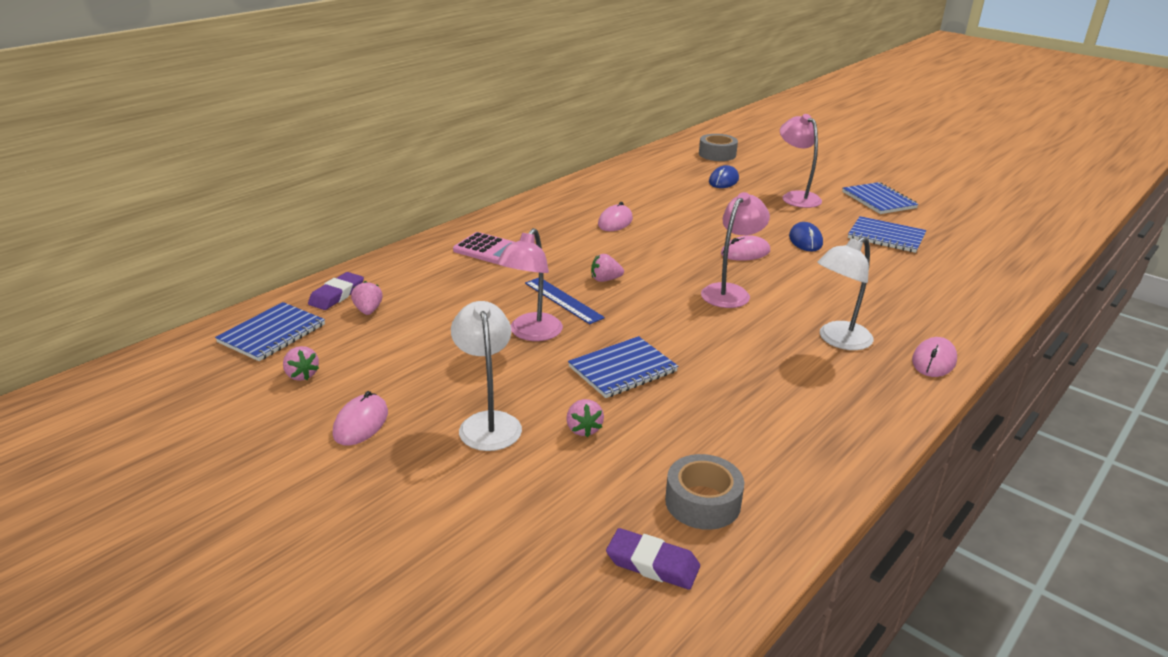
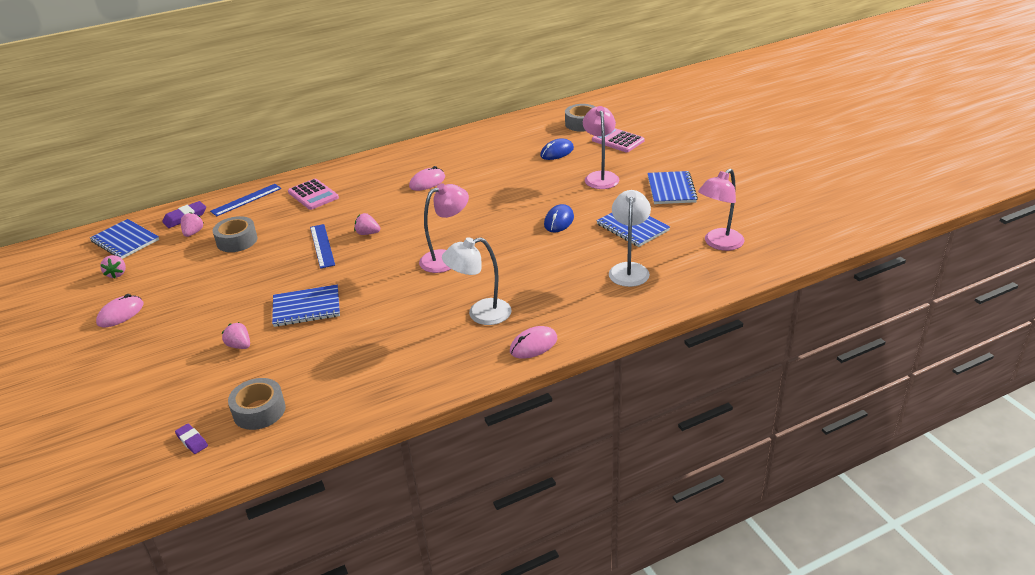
camera: 25 degrees right, 5 degrees up
blue notebook [215,302,325,361] -> blue notebook turned 75 degrees clockwise [90,219,159,259]
white lamp [451,301,522,451] -> white lamp moved to [609,190,651,287]
pink lamp [496,228,563,341] -> pink lamp moved to [698,168,745,251]
pink strawberry [566,399,604,438] -> pink strawberry turned 120 degrees clockwise [222,322,250,349]
purple eraser [606,528,700,590] -> purple eraser [175,424,208,454], size x0.65
pink mouse [721,235,770,261] -> none
none -> blue ruler [210,184,281,216]
none -> grey tape [213,216,257,252]
none -> pink calculator [592,128,645,152]

